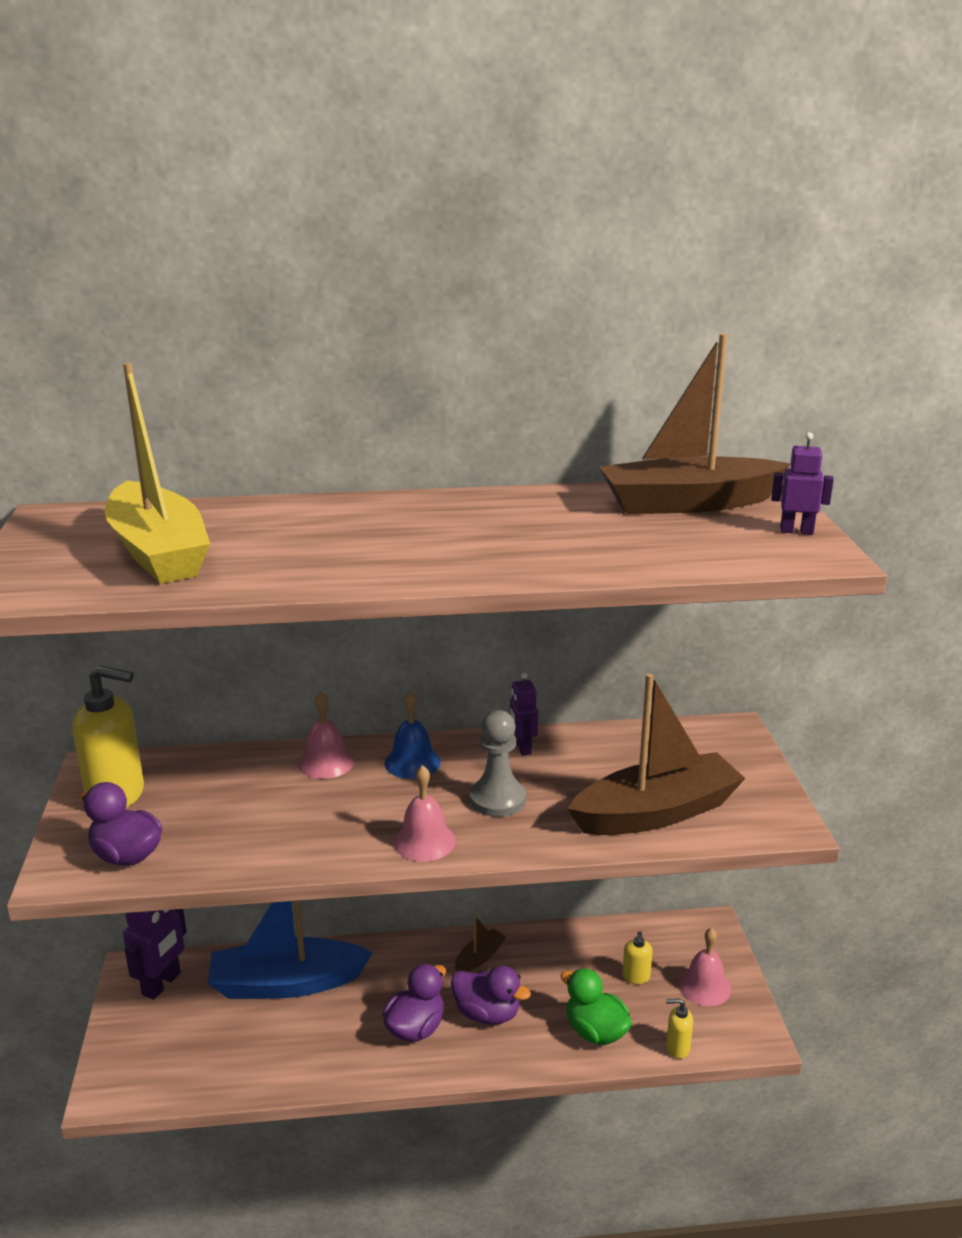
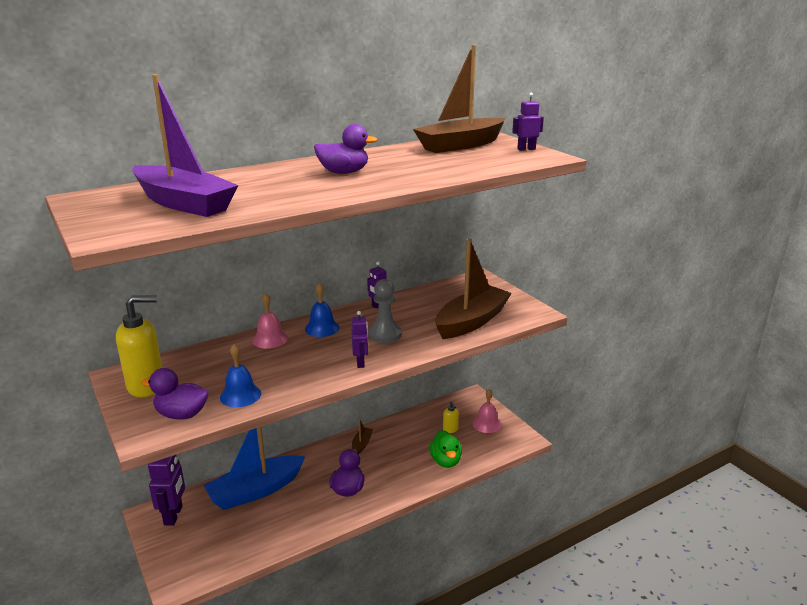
camera: 25 degrees left, 0 degrees up
yellow boat [105,363,210,584] -> purple boat [132,74,239,217]
pink bell [393,765,456,861] -> purple robot [352,311,368,368]
purple duck [451,966,531,1025] -> purple duck moved to [314,124,378,174]
green duck [561,968,632,1045] -> green duck turned 120 degrees counterclockwise [429,430,462,468]
yellow soap dispenser [666,998,693,1059] -> none
none -> blue bell [220,344,261,407]

